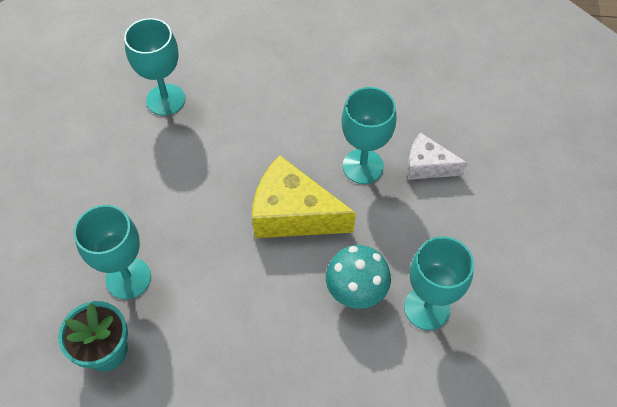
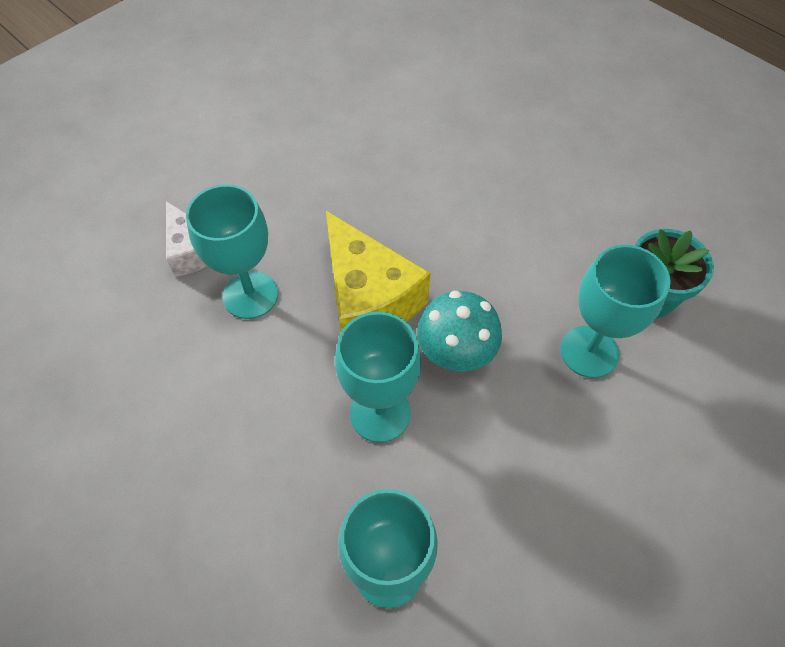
camera: 140 degrees left, 0 degrees up
turquoise mushroom [326,245,391,309] -> turquoise mushroom moved to [417,291,502,372]
turquoise goblet [404,236,474,330] -> turquoise goblet moved to [335,312,421,443]

